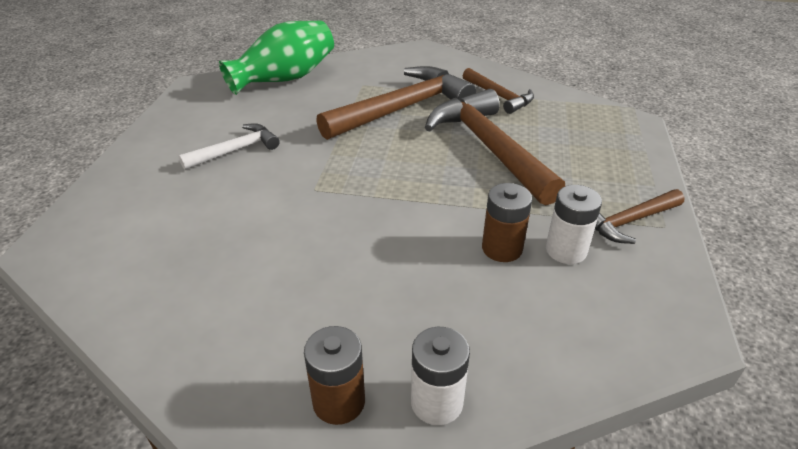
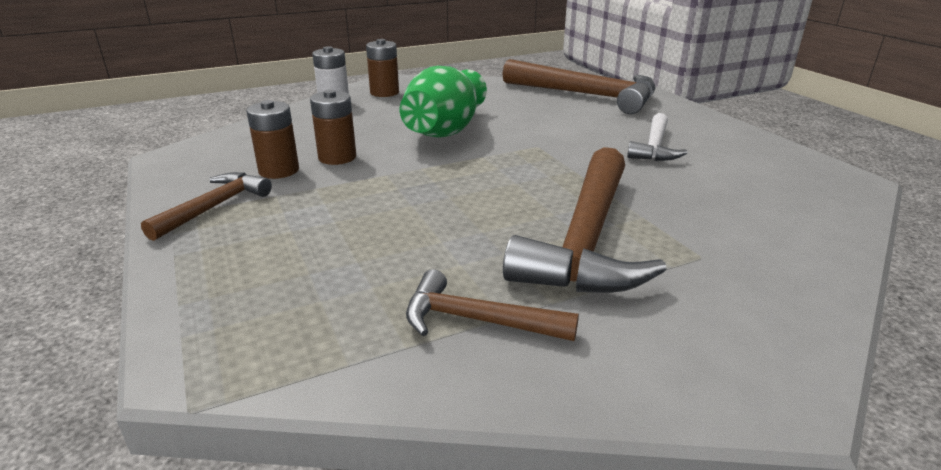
camera: 145 degrees right, 10 degrees down
green vase [219,21,334,95] -> green vase moved to [400,66,487,138]
brown hammer [425,89,565,205] -> brown hammer moved to [502,59,656,114]
white battery [546,185,602,264] -> brown battery [246,100,299,179]

